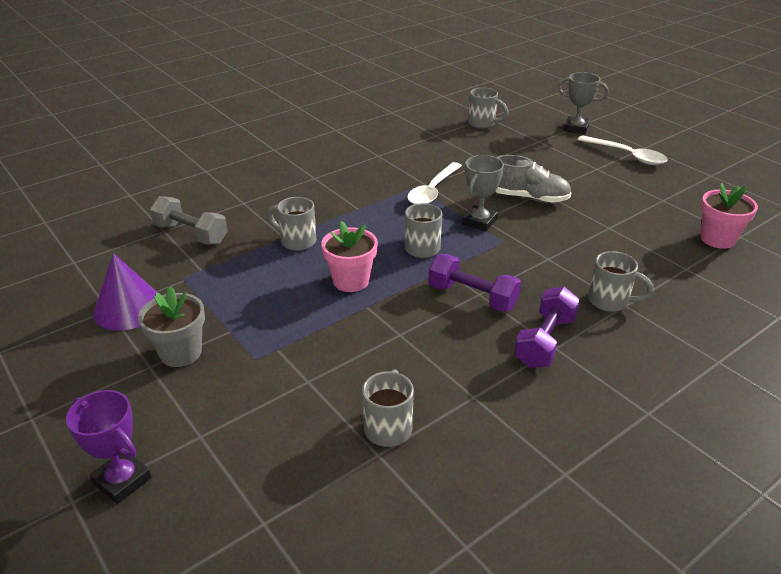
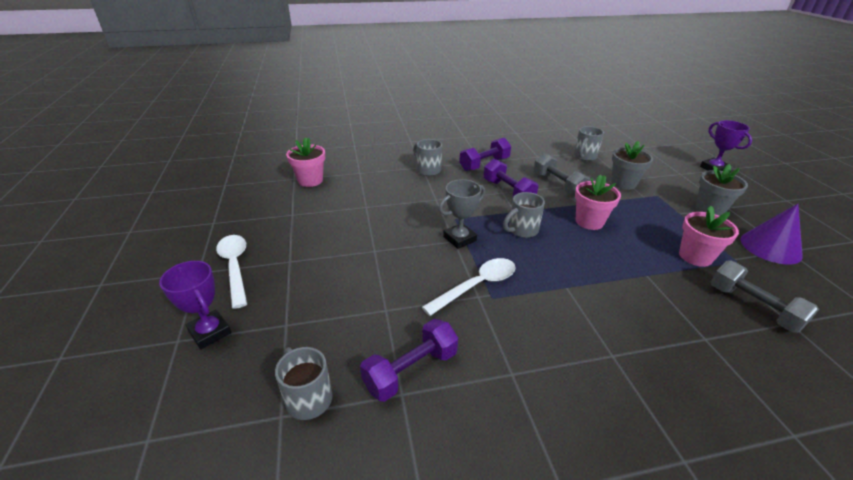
camera: 155 degrees left, 0 degrees up
grey mug [268,197,316,251] -> none
grey shoe [495,155,571,203] -> none
grey trophy [558,72,609,134] -> purple trophy [159,261,232,349]
none -> purple dumbbell [360,319,458,402]
none -> grey dumbbell [533,153,590,196]
none -> grey flower pot [611,141,653,190]
none -> pink flower pot [679,206,739,267]

